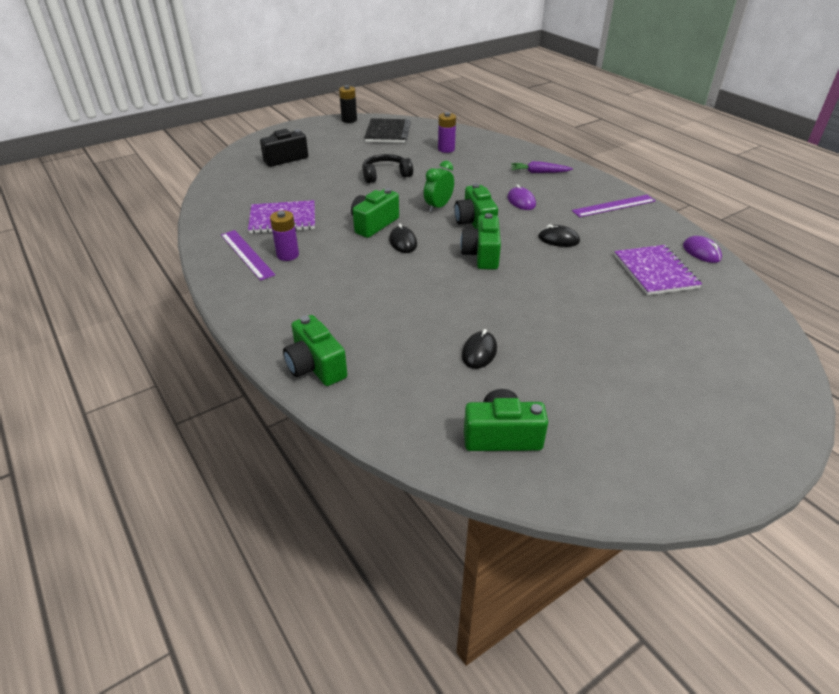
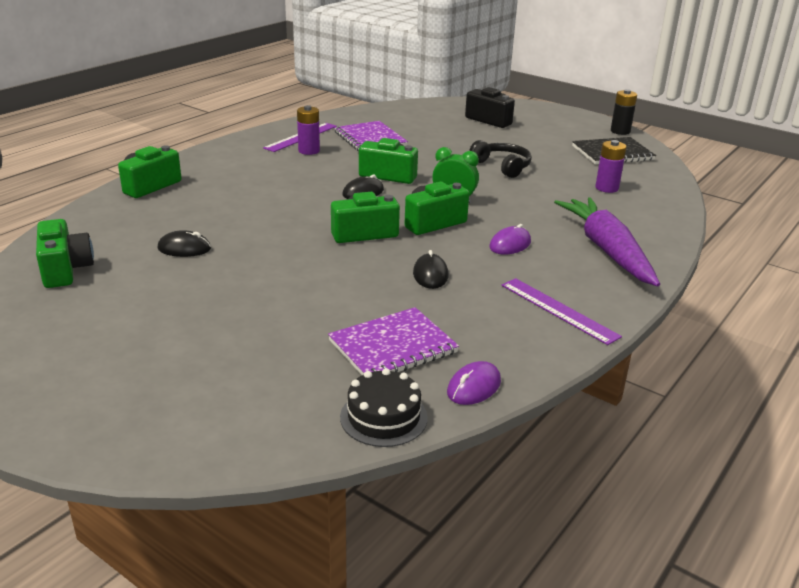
camera: 70 degrees right, 10 degrees down
purple carrot [511,161,573,173] -> purple carrot [554,197,660,287], size x2.03
none -> black cake [340,368,428,447]

